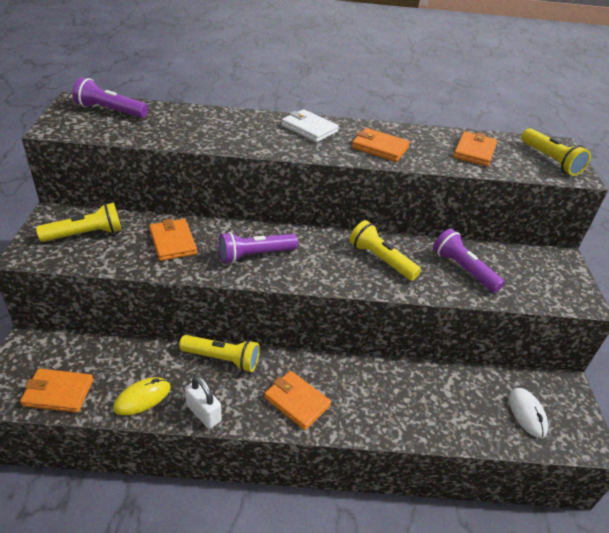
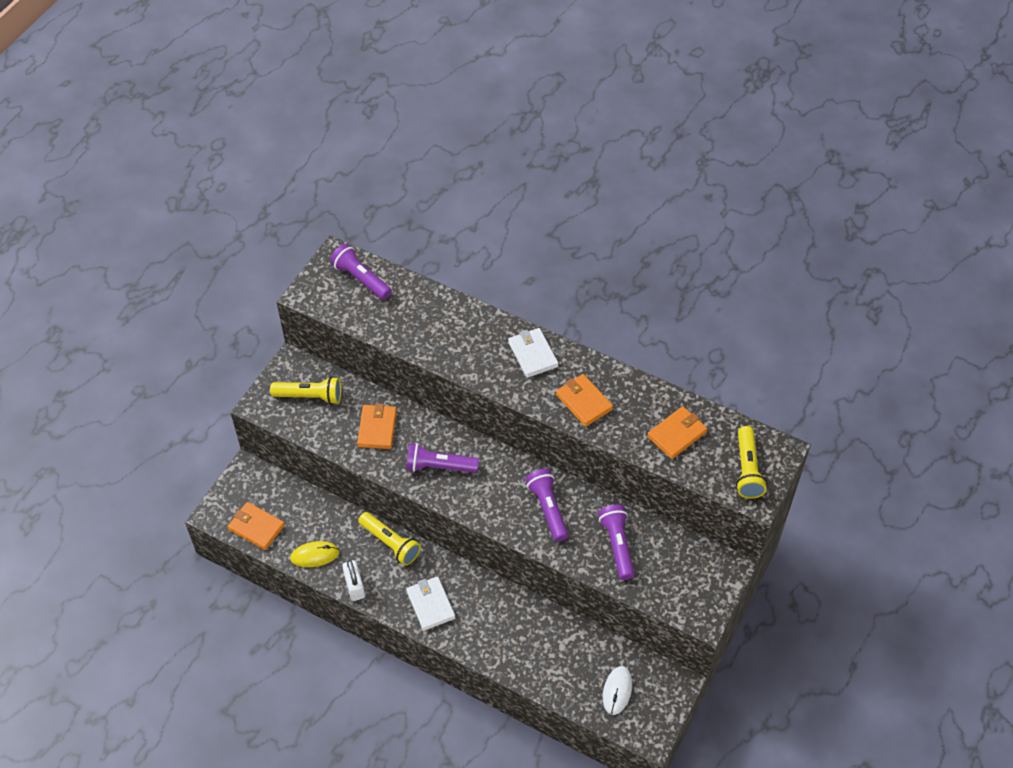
camera: 30 degrees right, 15 degrees up
orange wallet [264,371,331,430] -> white wallet [406,576,455,631]
yellow flashlight [349,220,421,281] -> purple flashlight [525,469,568,542]

